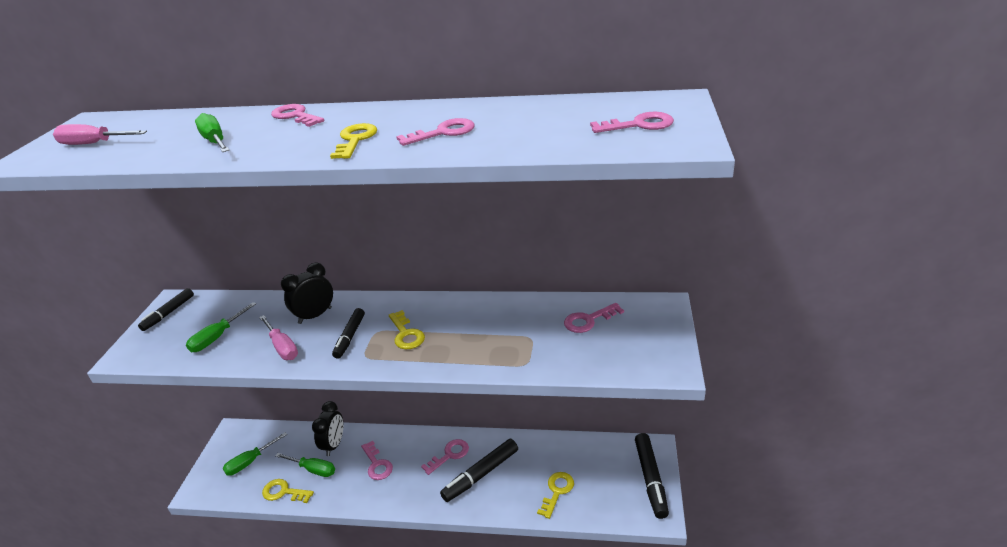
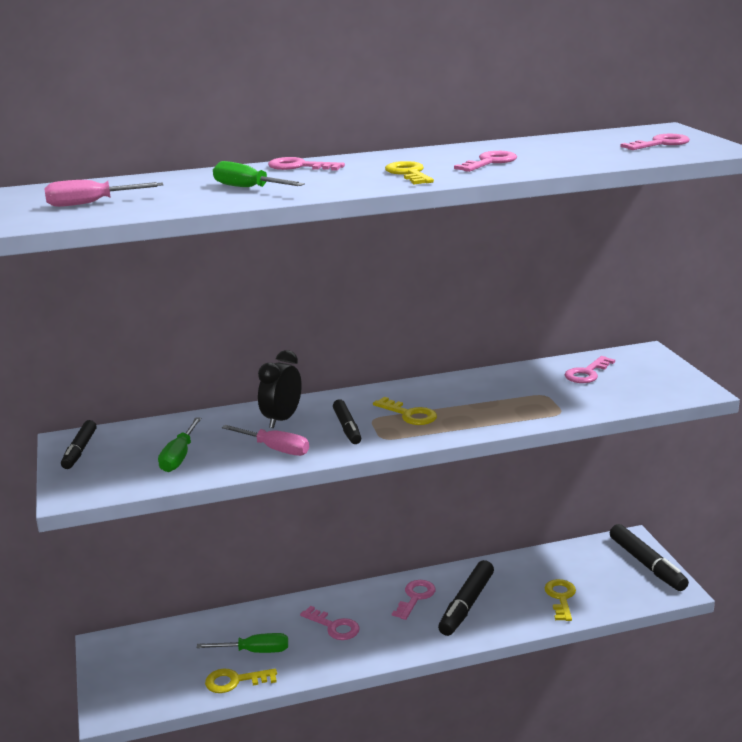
camera: 25 degrees left, 10 degrees down
green screwdriver [223,432,287,476] -> none
black clock [312,401,343,456] -> none

